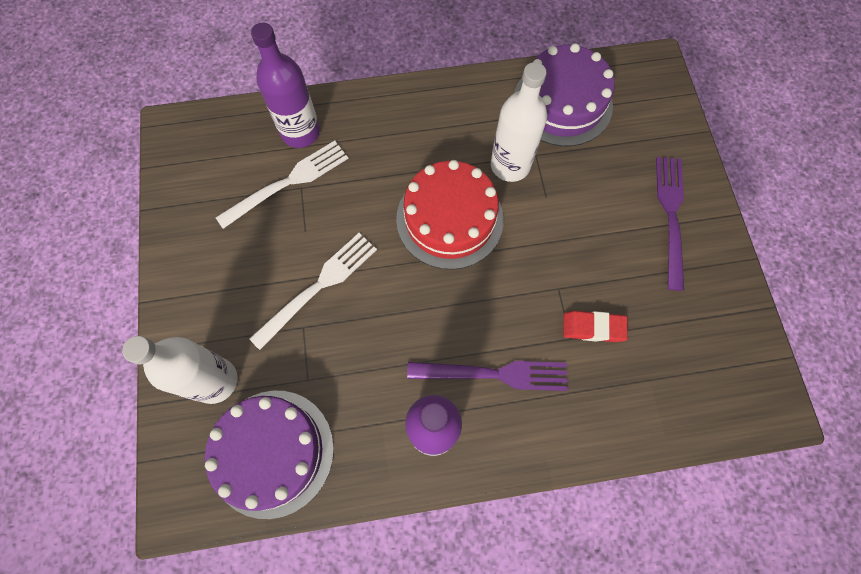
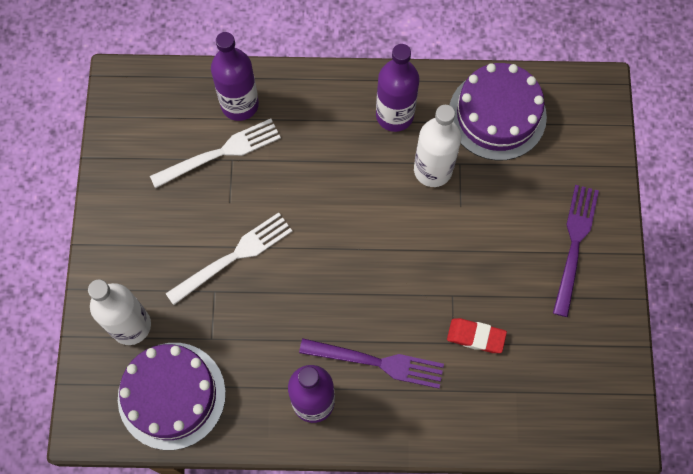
camera: 10 degrees right, 0 degrees up
red cake [396,160,504,270] -> none
none -> purple bottle [376,44,419,132]

